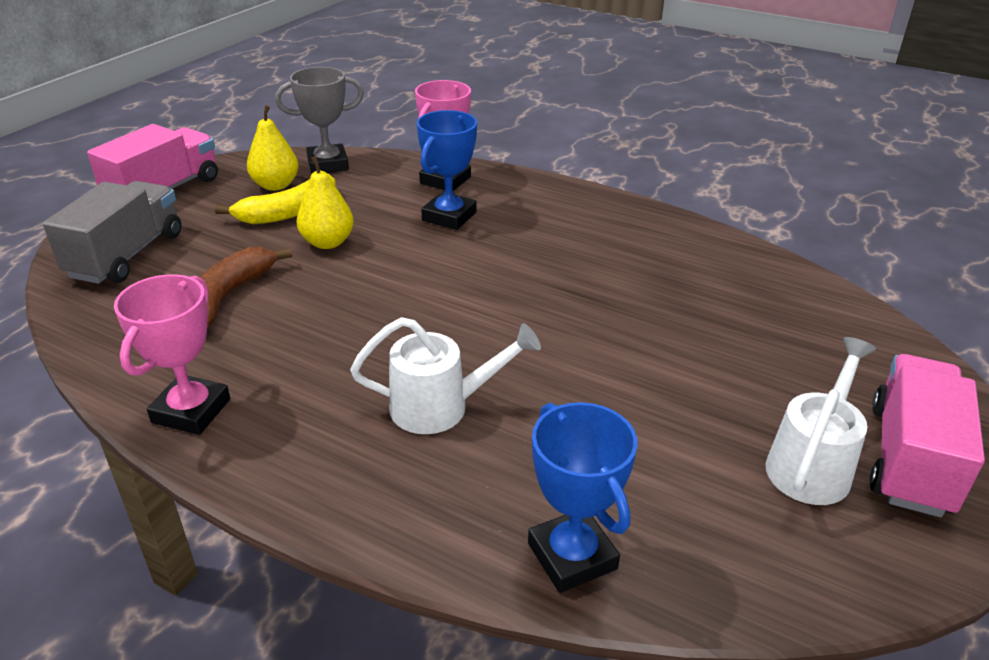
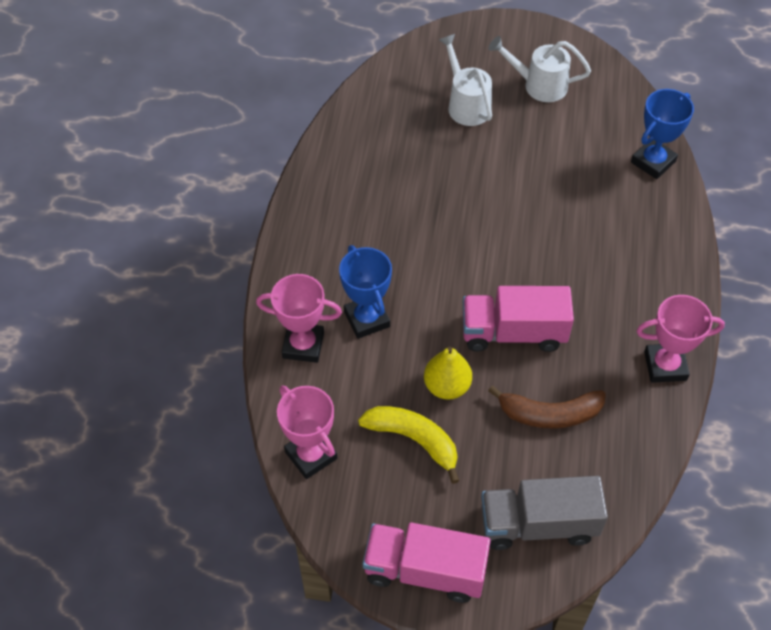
camera: 110 degrees left, 20 degrees up
yellow pear [247,105,299,191] -> none
grey trophy [275,67,364,174] -> pink trophy [277,385,338,479]
white watering can [350,317,541,434] -> white watering can moved to [439,34,492,126]
blue trophy [417,110,477,230] -> blue trophy turned 60 degrees clockwise [339,245,392,339]
pink truck [870,354,985,517] -> pink truck moved to [463,286,574,352]

